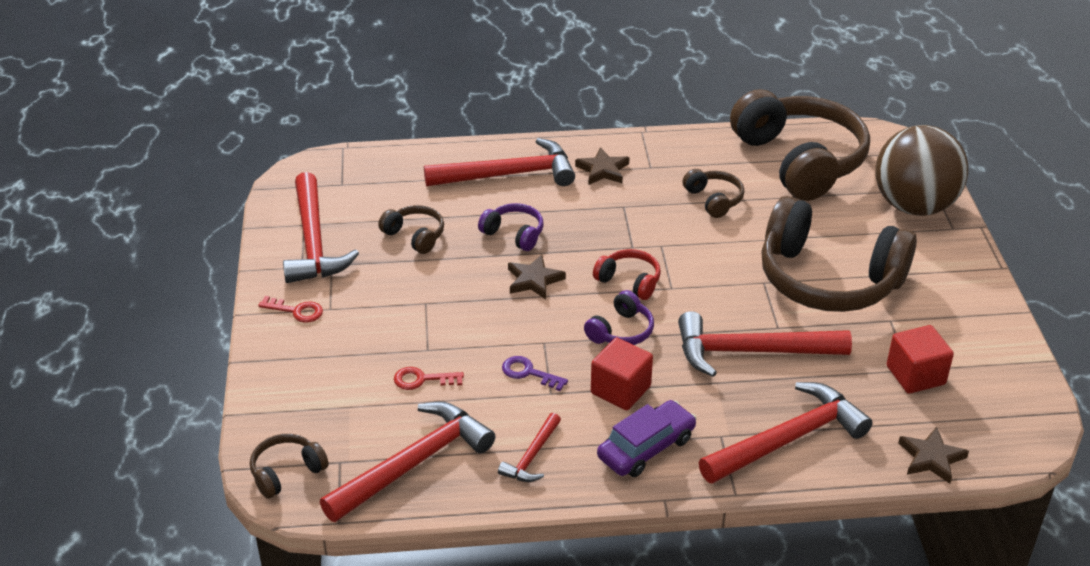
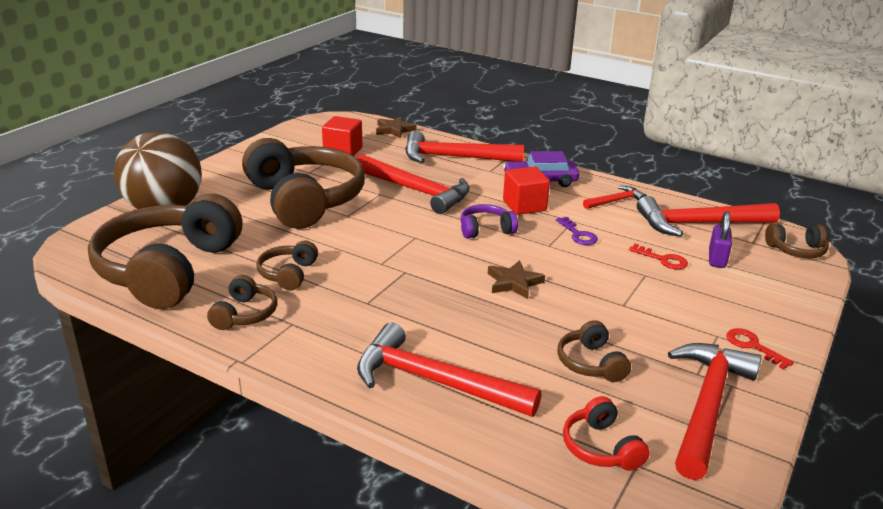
camera: 145 degrees left, 10 degrees down
purple headphones [478,203,544,251] -> none
brown star [575,147,630,185] -> none
red headphones [593,249,661,300] -> red headphones moved to [563,396,650,471]
none -> brown headphones [207,275,277,330]
none -> purple padlock [709,212,732,268]

